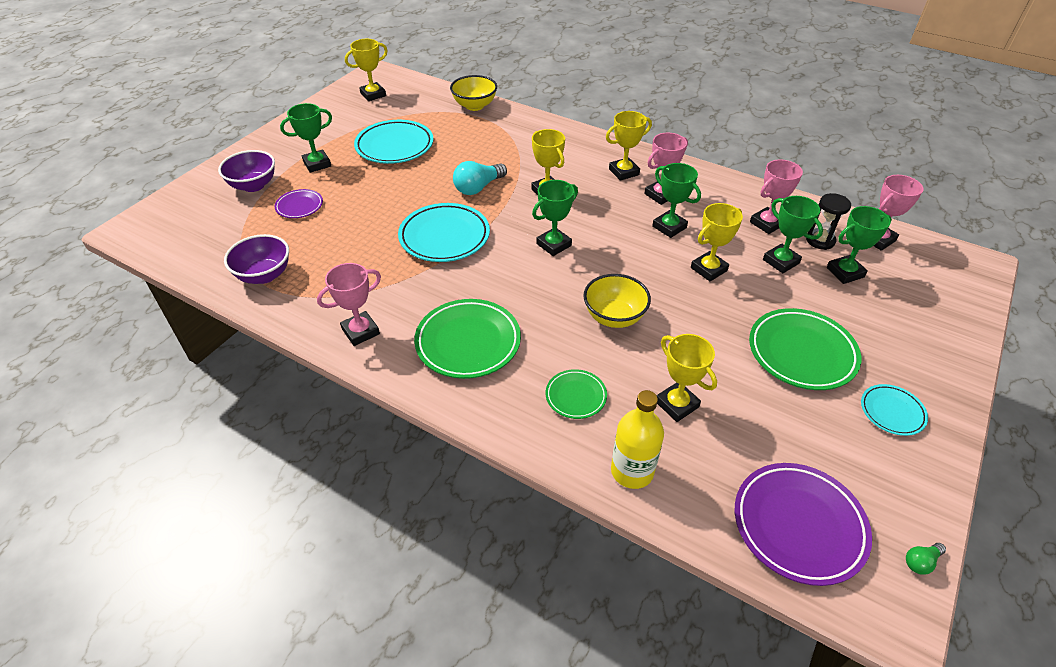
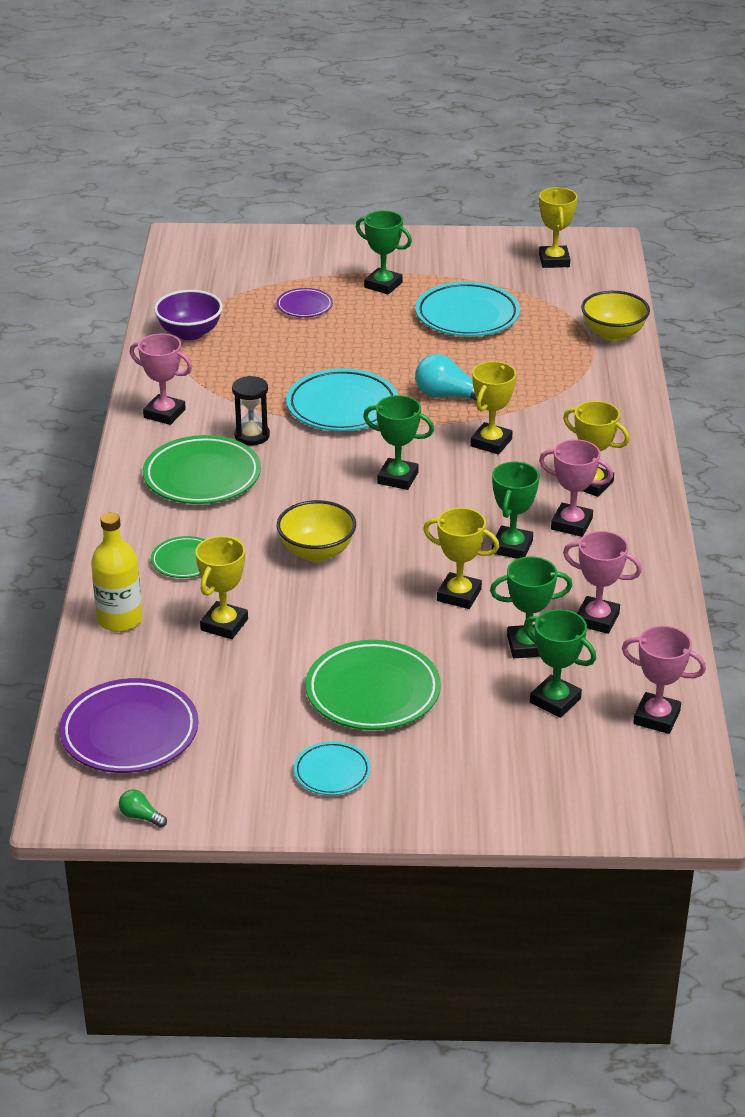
camera: 60 degrees right, 10 degrees down
purple bowl [218,150,275,192] -> none
yellow trophy [345,39,388,101] -> yellow trophy turned 60 degrees clockwise [539,187,577,268]
green trophy [763,196,823,273] -> green trophy turned 60 degrees clockwise [490,556,572,658]
black hourglass [806,193,851,250] -> black hourglass moved to [232,376,270,445]

